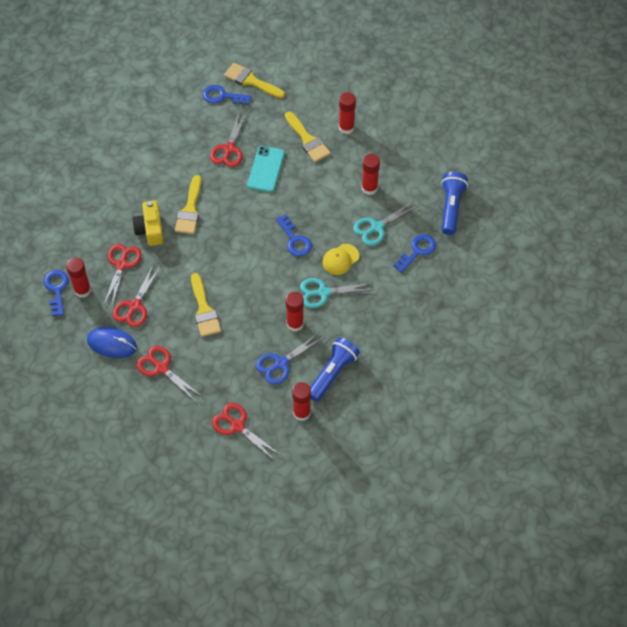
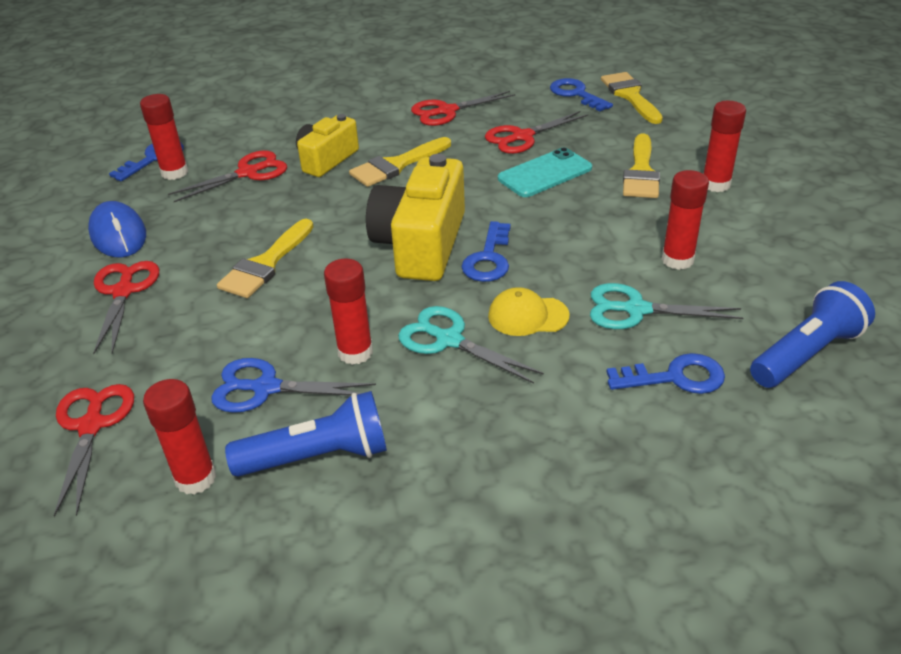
camera: 45 degrees right, 20 degrees down
red scissors [113,265,161,327] -> red scissors moved to [411,91,515,126]
none -> yellow camera [366,154,465,281]

